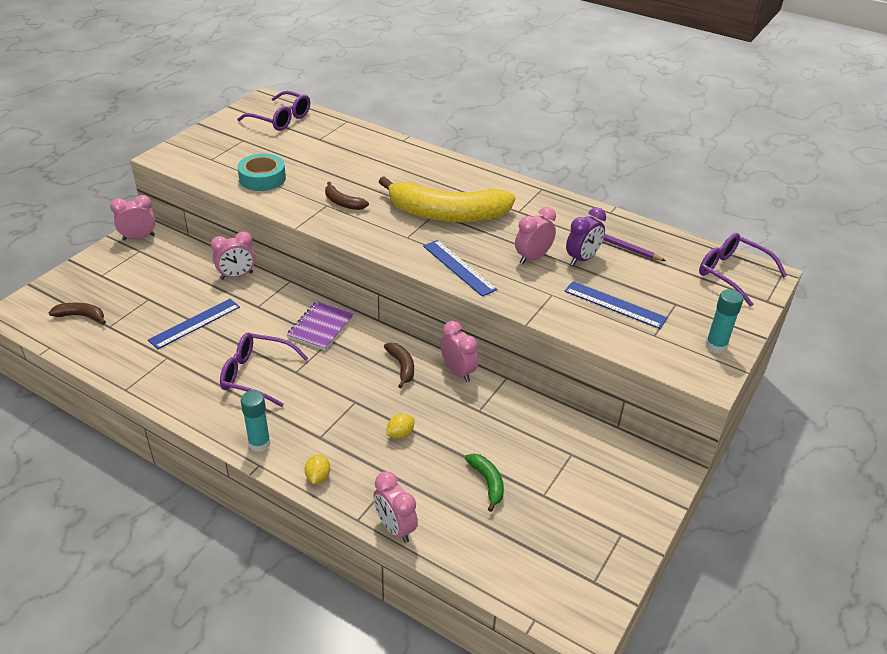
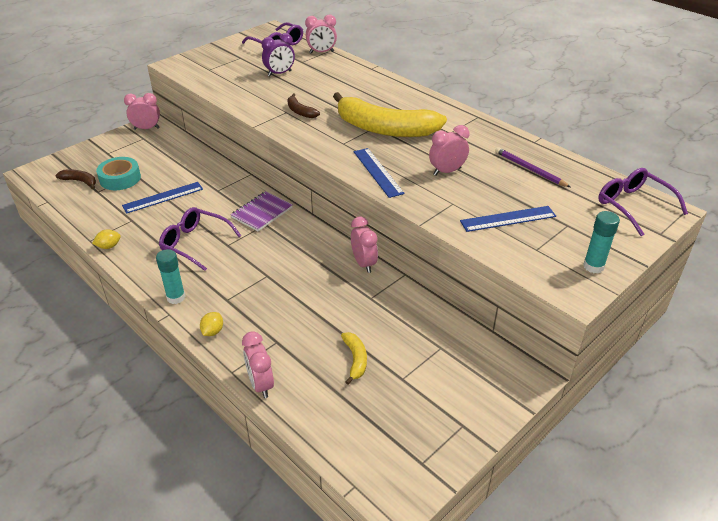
camera: 15 degrees right, 0 degrees up
pink clock [211,231,255,280] -> pink clock moved to [305,15,337,53]
turquoise tape [237,154,286,191] -> turquoise tape moved to [96,157,141,190]
brown banana [384,343,414,388] -> none
yellow lemon [386,414,415,439] -> yellow lemon moved to [92,229,121,249]
green banana [465,453,504,512] -> yellow banana [341,332,367,385]
blue ruler [564,281,667,329] -> blue ruler turned 60 degrees counterclockwise [460,206,556,232]
purple clock [566,207,606,266] -> purple clock moved to [262,33,295,77]

